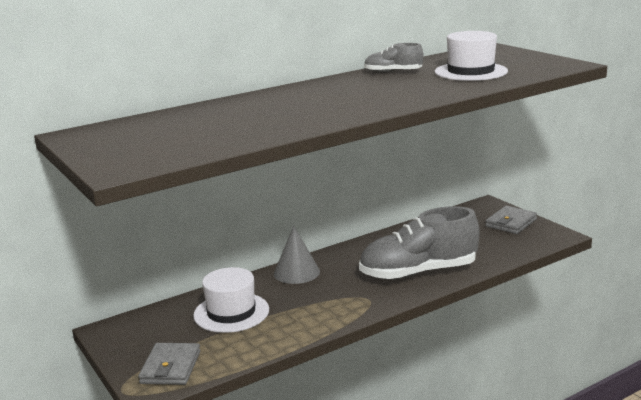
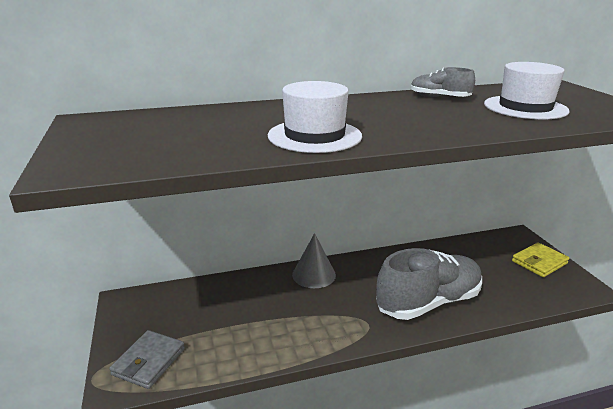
camera: 15 degrees right, 5 degrees up
white hat [193,267,269,333] -> white hat moved to [268,81,362,153]
grey shoe [359,206,480,280] -> grey shoe turned 150 degrees clockwise [376,248,482,320]
grey wallet [485,206,537,234] -> yellow wallet [512,242,569,277]

